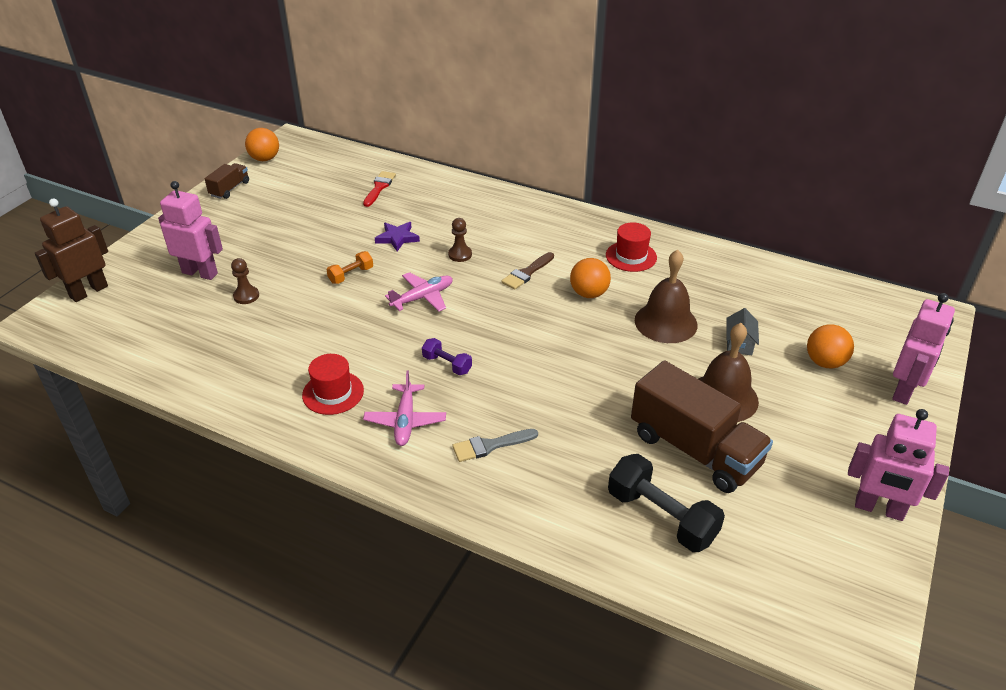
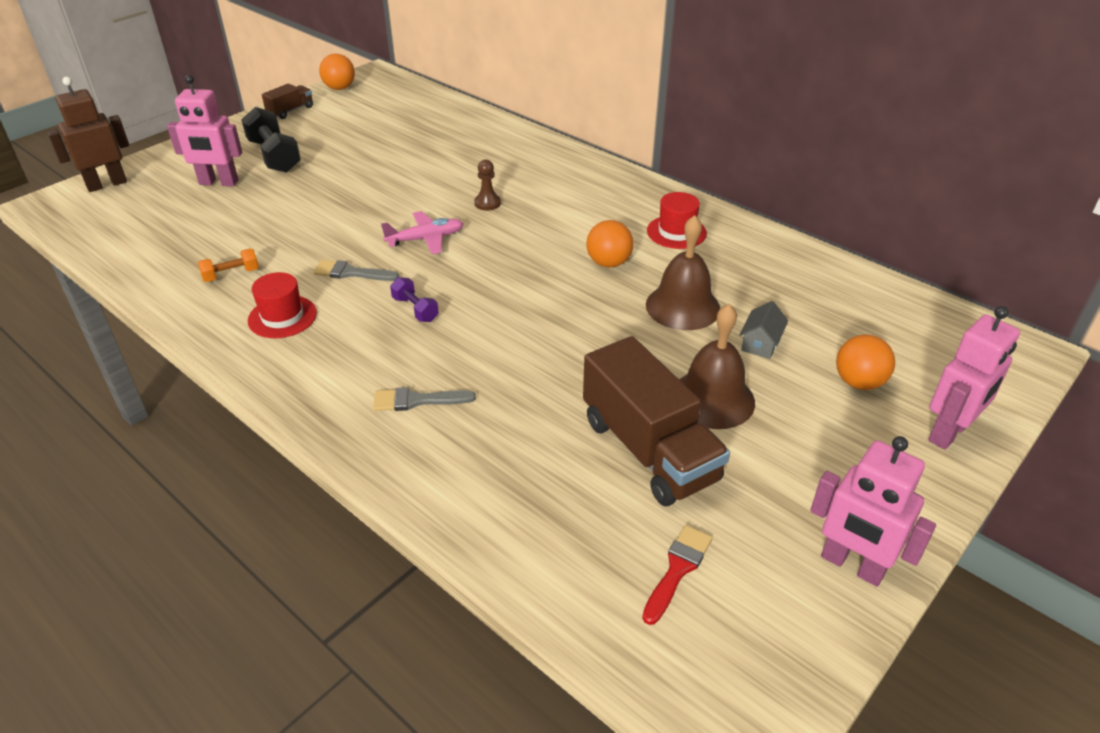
camera: 15 degrees right, 0 degrees up
pink robot [158,181,223,280] -> pink robot turned 150 degrees clockwise [167,75,242,186]
brown pawn [231,258,259,304] -> none
orange dumbbell [326,251,373,284] -> orange dumbbell moved to [198,249,259,282]
red brush [363,171,396,207] -> red brush moved to [642,525,712,625]
pink plane [363,370,446,446] -> none
purple star [375,222,420,251] -> none
brown brush [501,252,554,290] -> none
black dumbbell [608,454,725,552] -> black dumbbell moved to [241,107,301,173]
none -> grey brush [313,260,399,281]

